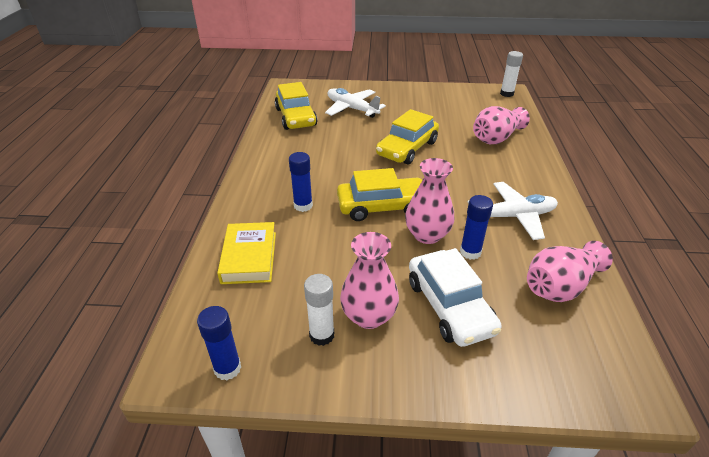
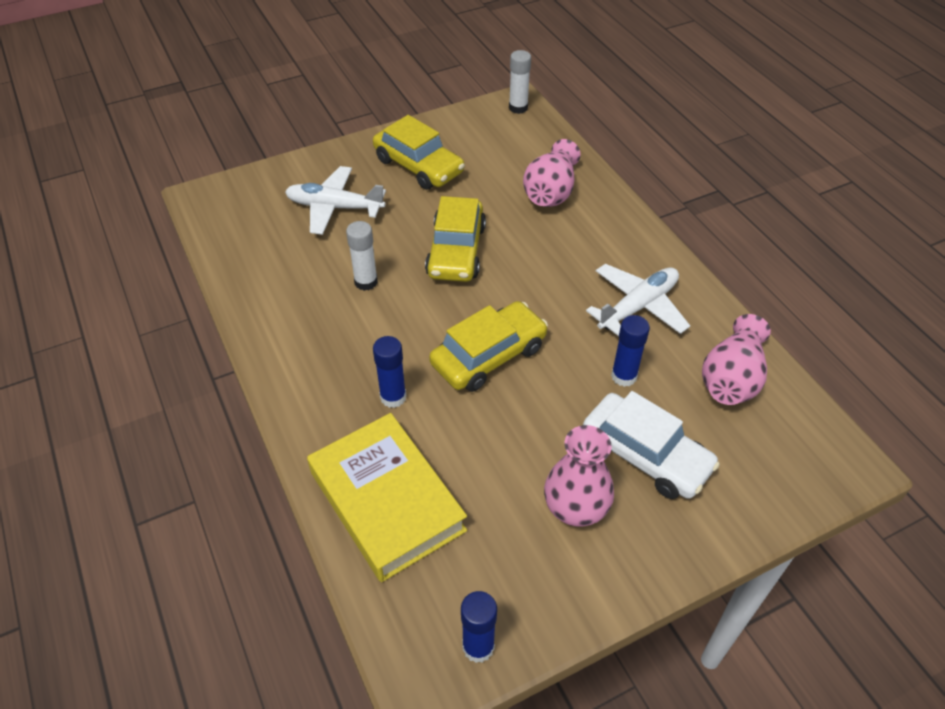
camera: 30 degrees left, 10 degrees up
yellow book [217,222,276,284] -> yellow book [307,413,467,582], size x1.51
yellow car [275,82,317,130] -> yellow car moved to [373,115,465,190]
white glue stick [304,274,334,346] -> white glue stick moved to [346,221,378,291]
pink vase [405,158,454,244] -> none

